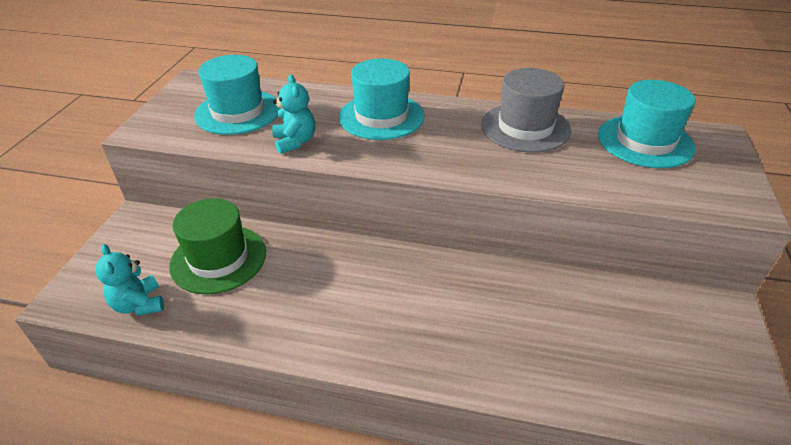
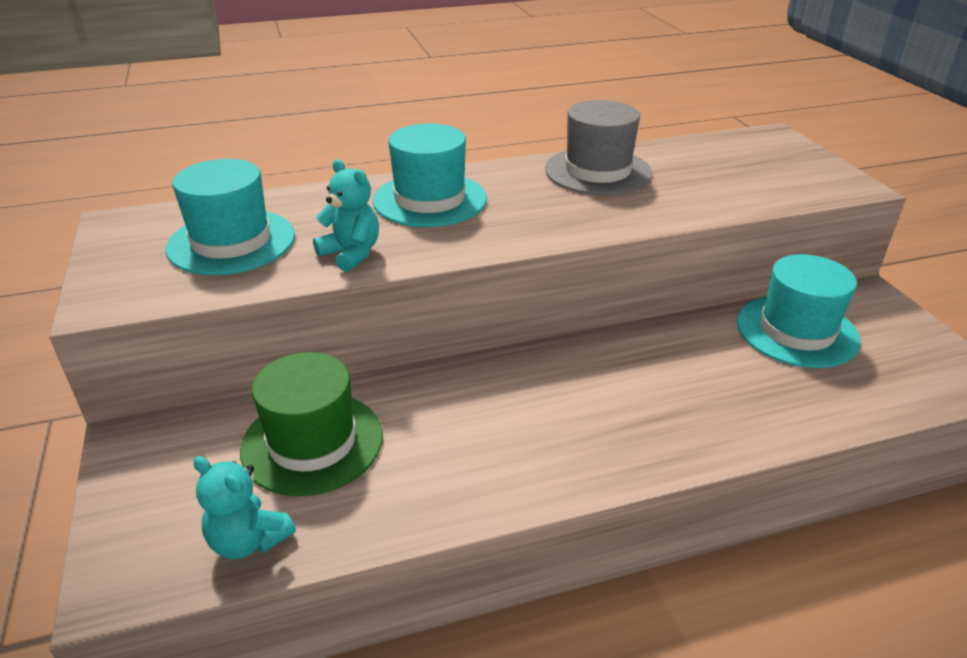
camera: 30 degrees left, 5 degrees down
turquoise hat [598,80,695,168] -> turquoise hat moved to [737,254,860,368]

